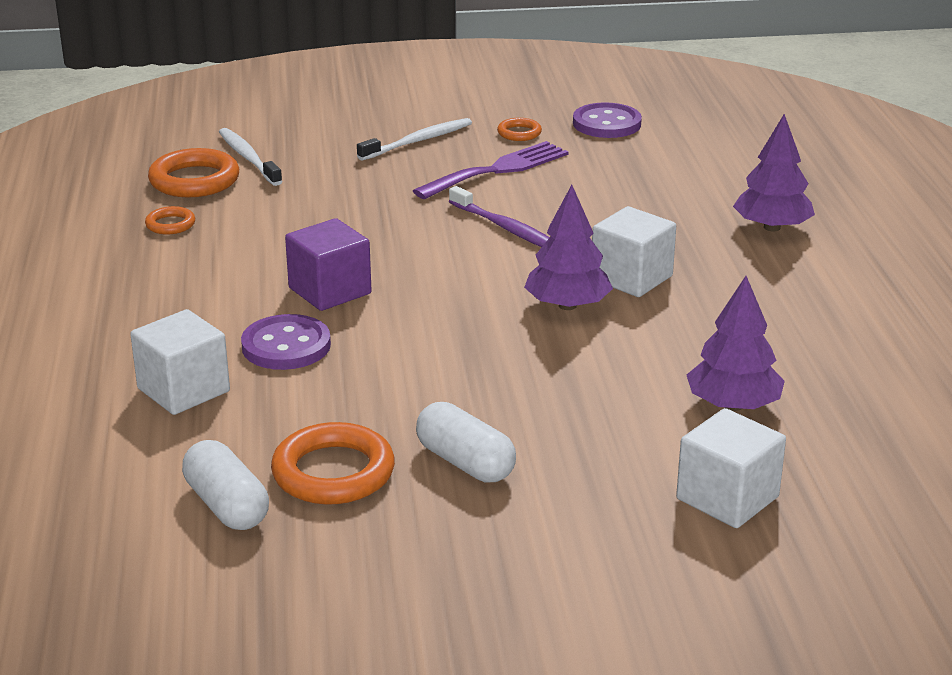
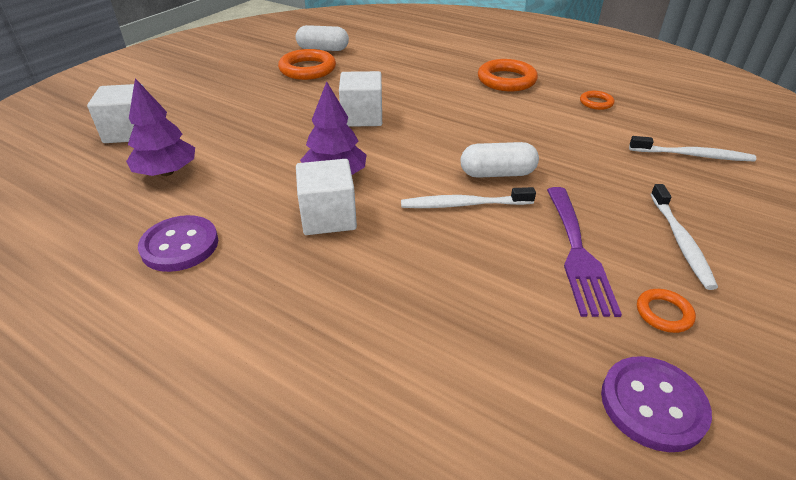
camera: 130 degrees right, 10 degrees up
white cube [130,309,230,415] -> white cube moved to [339,71,382,127]
orange ring [148,148,239,197] -> orange ring moved to [478,59,538,91]
purple button [241,314,331,370] -> purple button moved to [138,215,218,272]
purple cube [285,218,372,311] -> none
white capsule [416,402,516,482] -> white capsule moved to [461,142,539,178]
purple toothbrush [449,186,550,247] -> white toothbrush [401,187,536,208]
purple tree [733,114,815,232] -> none

